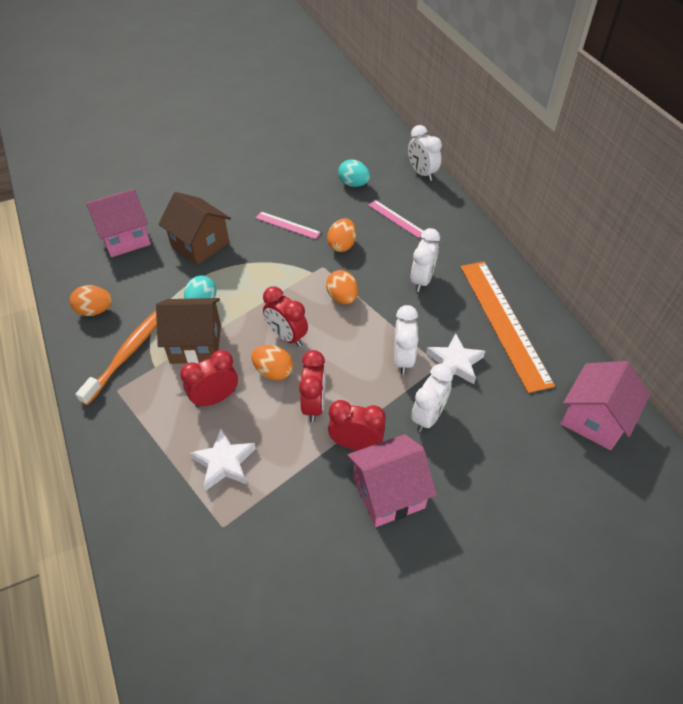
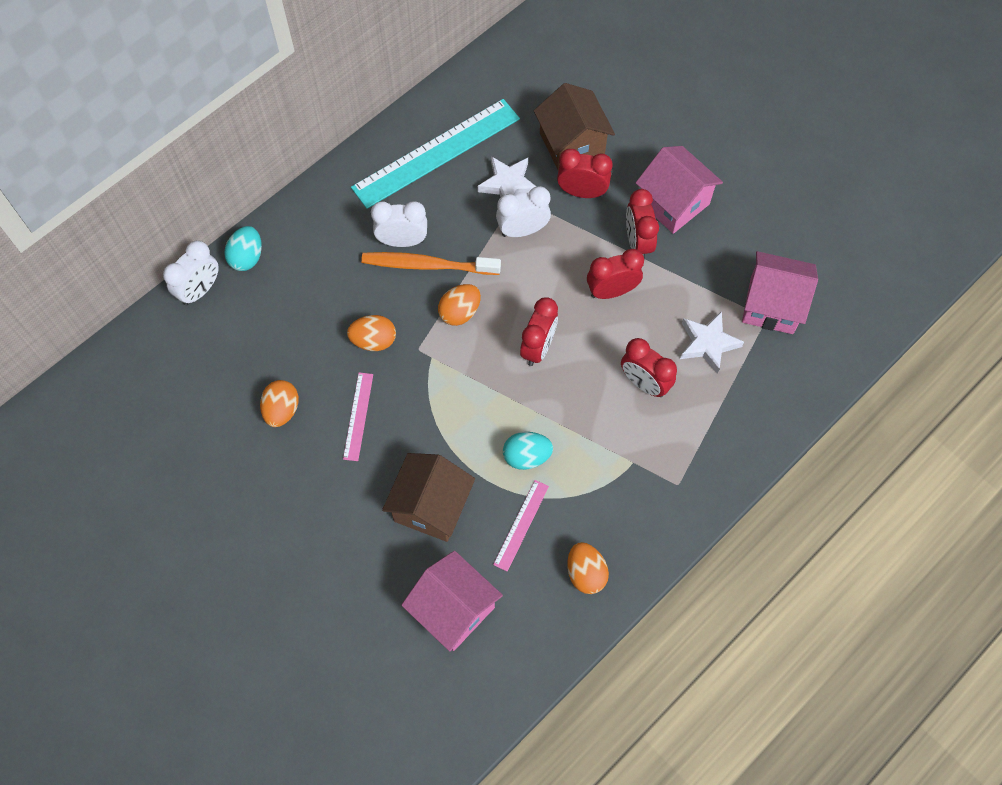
camera: 110 degrees left, 15 degrees up
orange toothbrush [76,310,157,405] -> orange toothbrush moved to [361,252,501,275]
brown house [156,298,221,364] -> brown house moved to [534,83,615,171]
orange egg [251,345,293,380] -> orange egg moved to [260,380,299,427]
turquoise egg [338,160,370,187] -> turquoise egg moved to [224,226,262,271]
pink ruler [368,200,423,238] -> pink ruler moved to [493,480,549,572]
white clock [411,364,453,432] -> red clock [557,149,613,198]
orange ruler [461,261,555,393] -> turquoise ruler [351,99,520,209]
pink house [560,361,650,450] -> pink house moved to [742,251,818,334]

